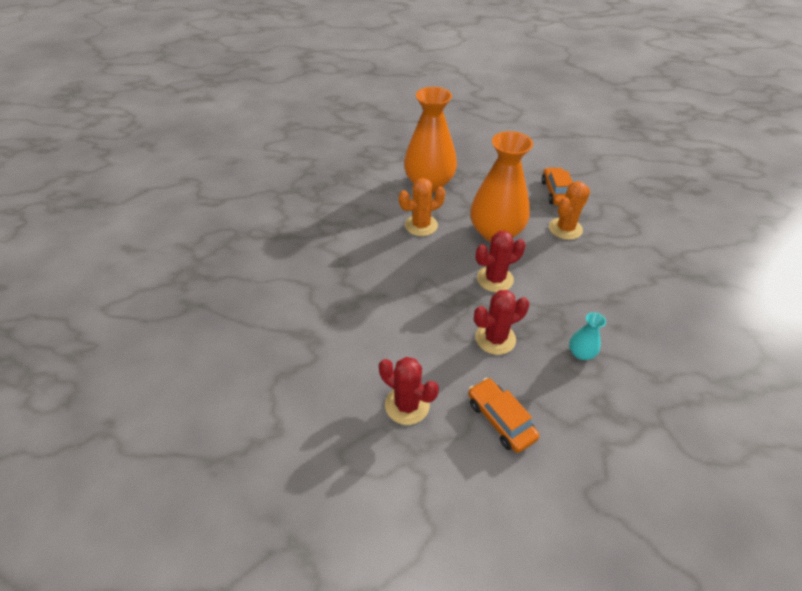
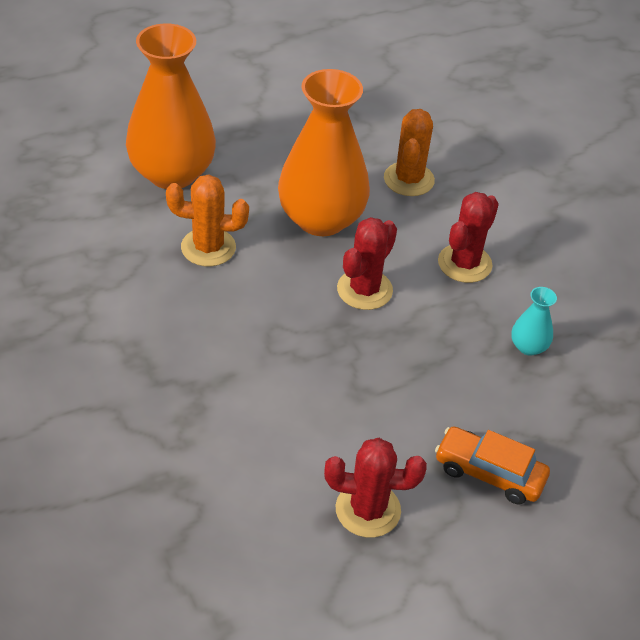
camera: 35 degrees left, 0 degrees up
orange cactus [399,178,445,236] -> orange cactus turned 60 degrees clockwise [166,175,249,266]
red cactus [474,290,529,355] -> red cactus moved to [438,192,499,283]
orange car [542,167,573,205] -> none

